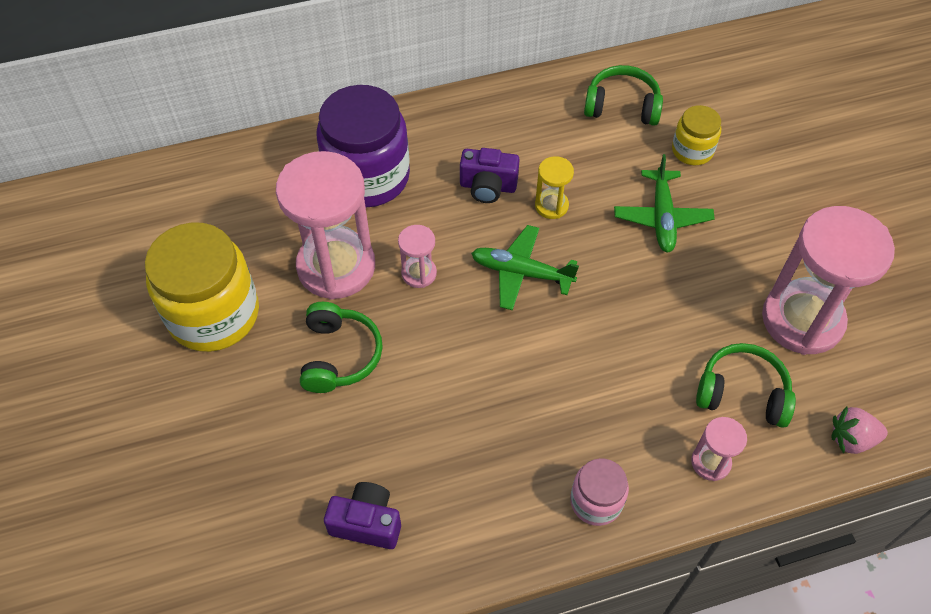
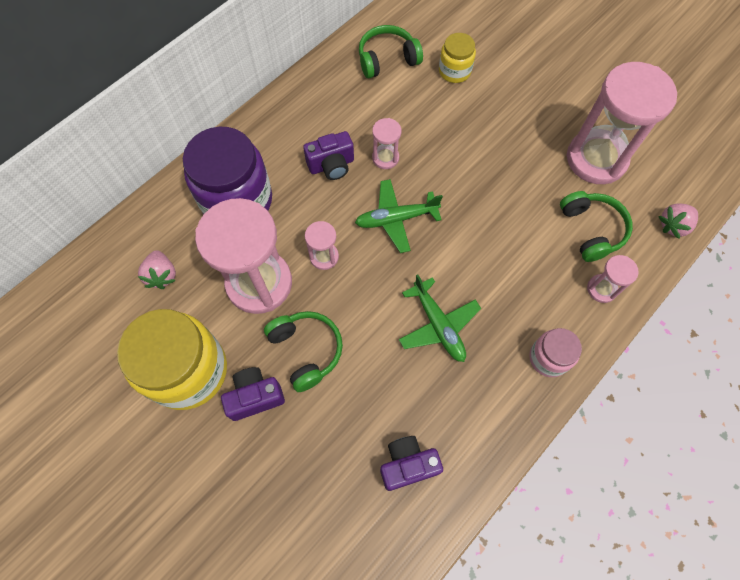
camera: 30 degrees left, 10 degrees up
yellow hourglass [535,156,574,219] -> pink hourglass [372,118,401,169]
green plane [614,154,715,253] -> green plane moved to [399,274,481,362]
green headphones [696,343,796,428] -> green headphones turned 90 degrees clockwise [560,191,633,262]
none -> pink strawberry [138,250,176,289]
none -> purple camera [221,367,285,421]

